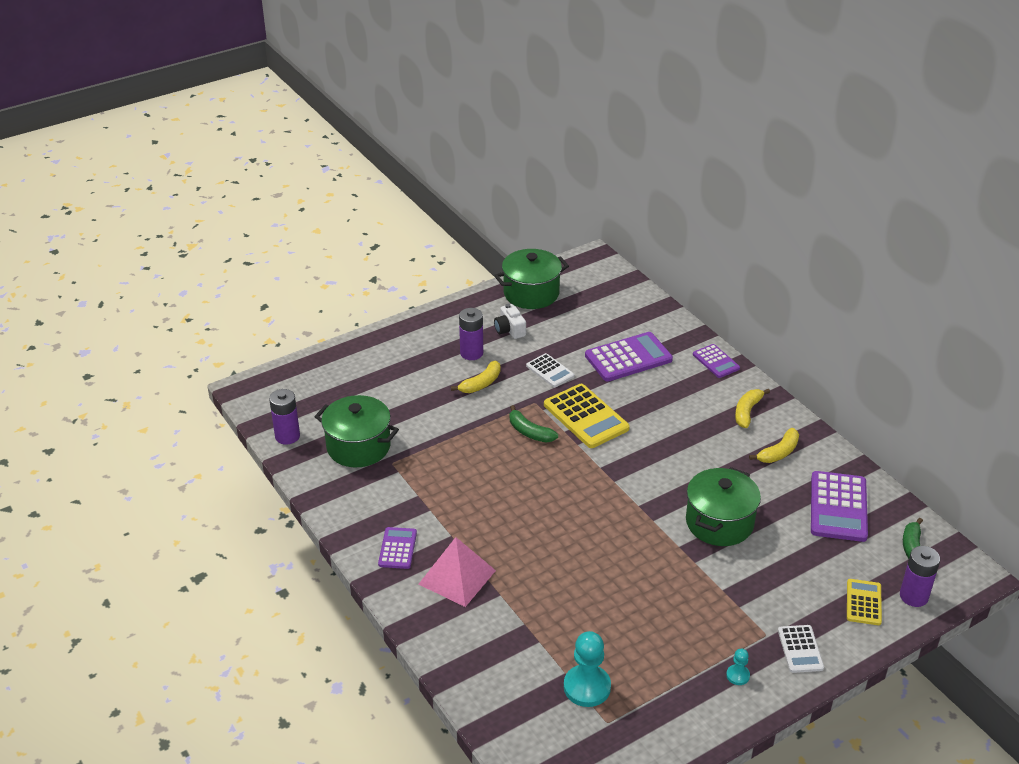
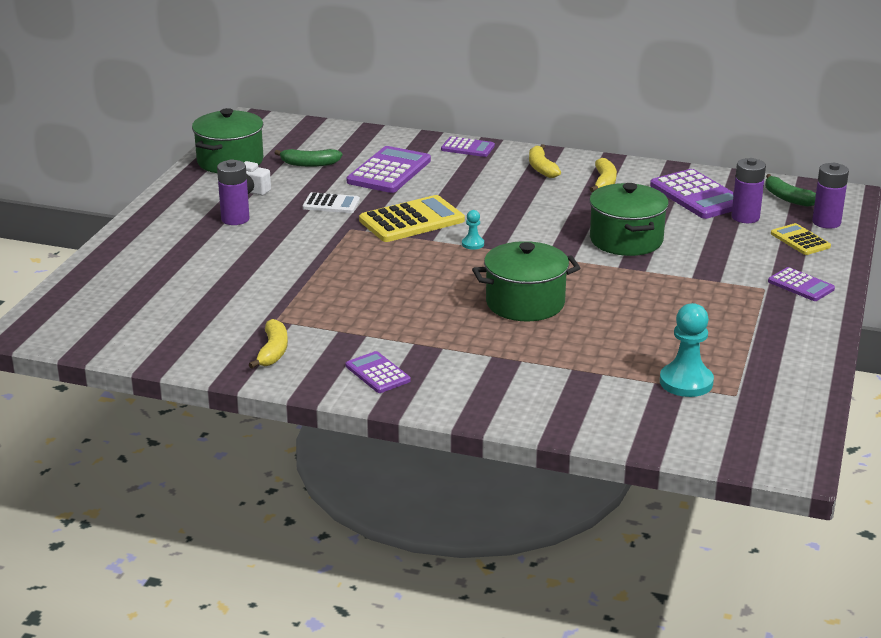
camera: 40 degrees left, 10 degrees down
purple battery [269,389,300,445] -> purple battery moved to [732,158,766,223]
green pot [315,395,399,467] -> green pot moved to [472,241,580,321]
pink pyramid [419,537,496,607] -> none
yellow banana [451,360,501,393] -> yellow banana moved to [249,319,288,368]
green banana [510,405,558,443] -> green banana moved to [274,149,342,167]
yellow calculator [544,384,630,448] -> yellow calculator turned 45 degrees counterclockwise [359,195,465,242]
turquoise pawn [726,648,750,685] -> turquoise pawn moved to [462,210,484,250]
white calculator [778,625,824,673] -> purple calculator [768,267,835,301]

